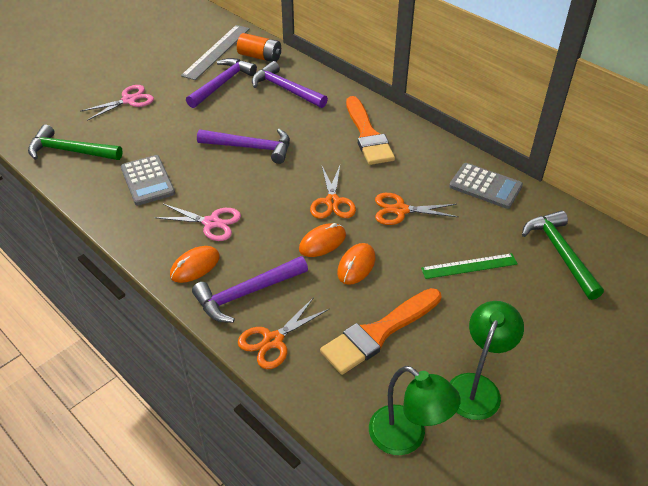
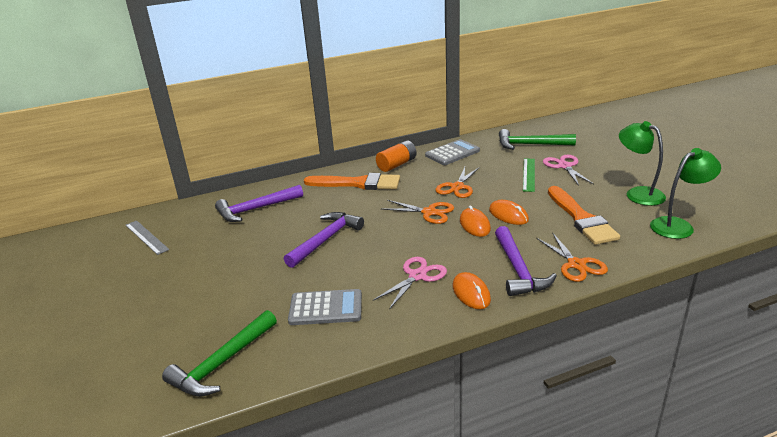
camera: 65 degrees left, 15 degrees down
pink scissors [80,85,154,120] -> pink scissors moved to [543,155,594,186]
grey ruler [181,25,250,80] -> grey ruler [126,220,169,255], size x0.65
purple hammer [186,58,257,108] -> none
orange battery [237,33,281,62] -> orange battery moved to [376,140,417,172]

